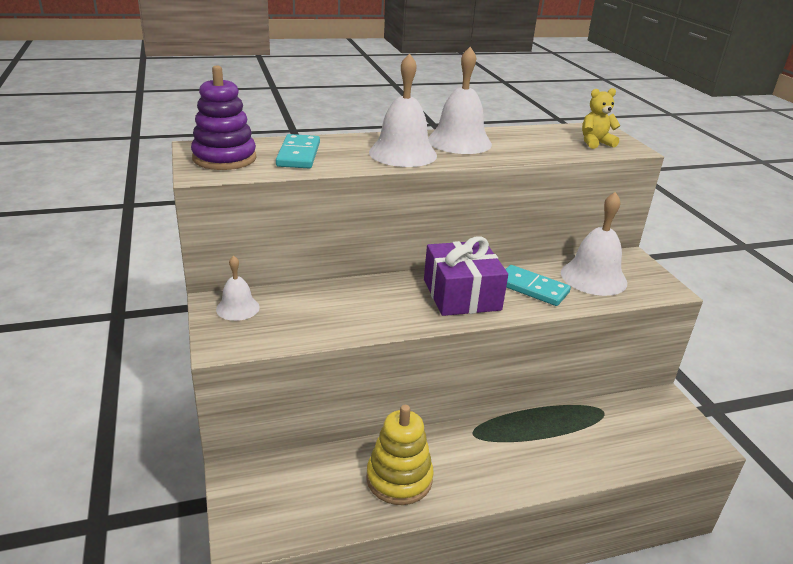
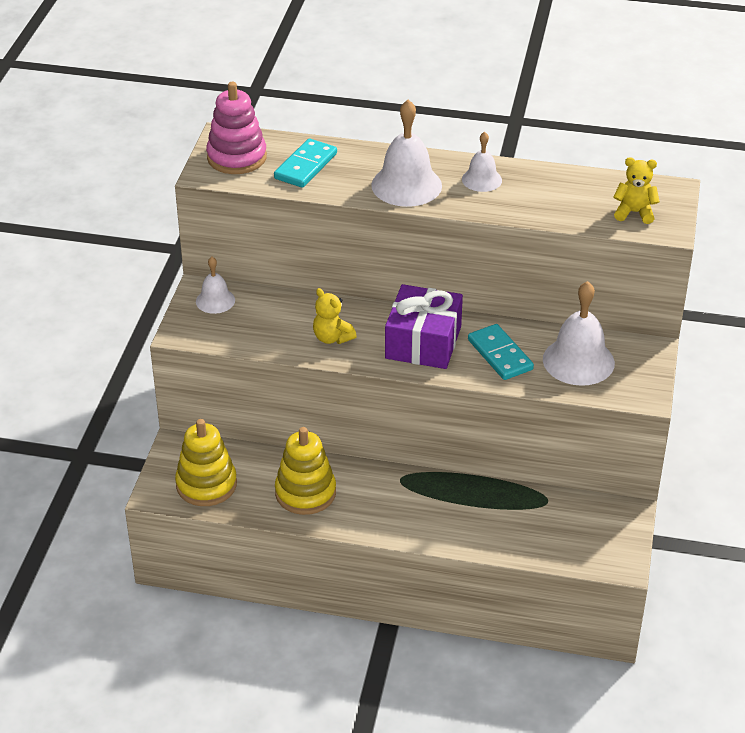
camera: 30 degrees right, 10 degrees up
purple stacking toy [191,65,256,170] -> pink stacking toy [206,82,267,174]
white bell [428,47,492,154] -> white bell [462,132,502,192], size x0.57
none -> yellow stacking toy [175,419,237,506]
none -> yellow teddy bear [313,288,357,344]

